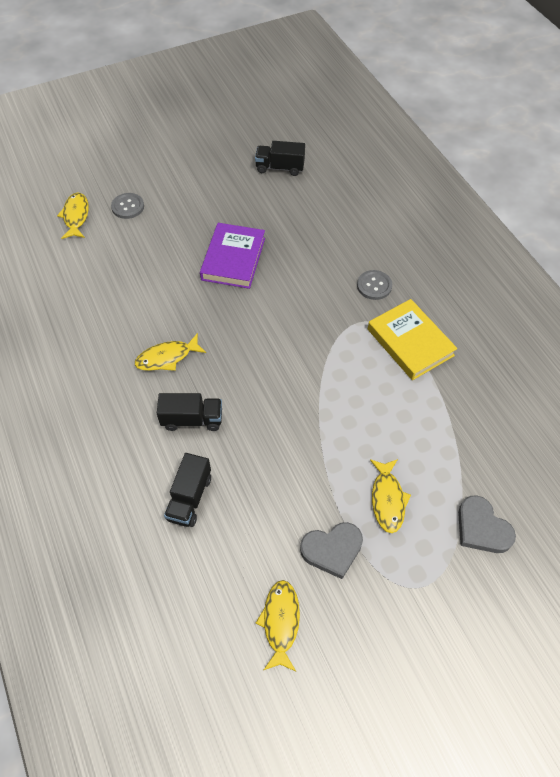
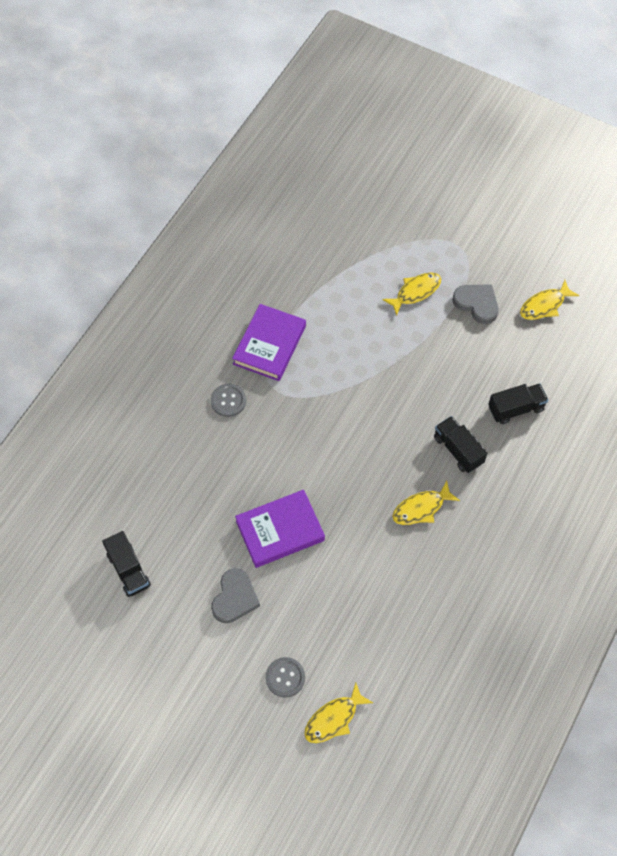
camera: 125 degrees left, 5 degrees up
yellow fish [135,333,206,371] -> yellow fish turned 120 degrees clockwise [392,480,460,525]
yellow book [368,299,457,380] -> purple book [232,304,306,381]
grey heart [458,495,516,553] -> grey heart moved to [211,568,260,623]

